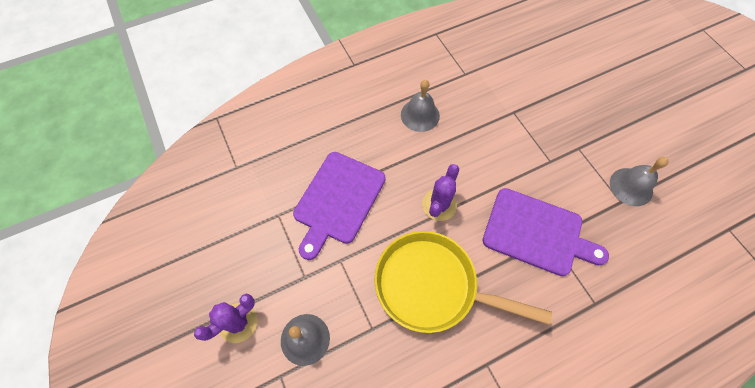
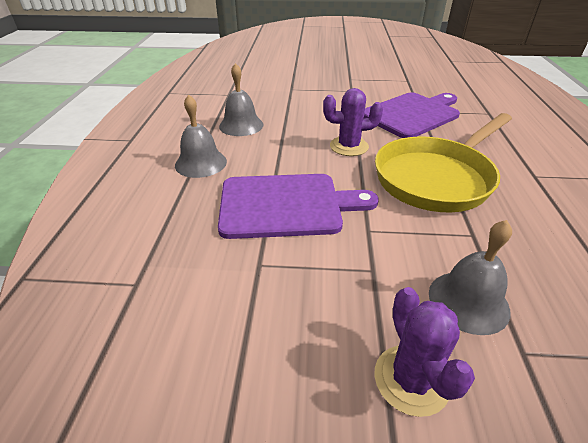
camera: 60 degrees left, 25 degrees down
purple cutting board [293,152,386,260] -> purple cutting board turned 60 degrees counterclockwise [218,174,379,239]
purple cactus [422,164,459,221] -> purple cactus turned 60 degrees counterclockwise [323,88,383,156]
grey bell [610,157,669,206] -> grey bell moved to [175,94,227,178]

